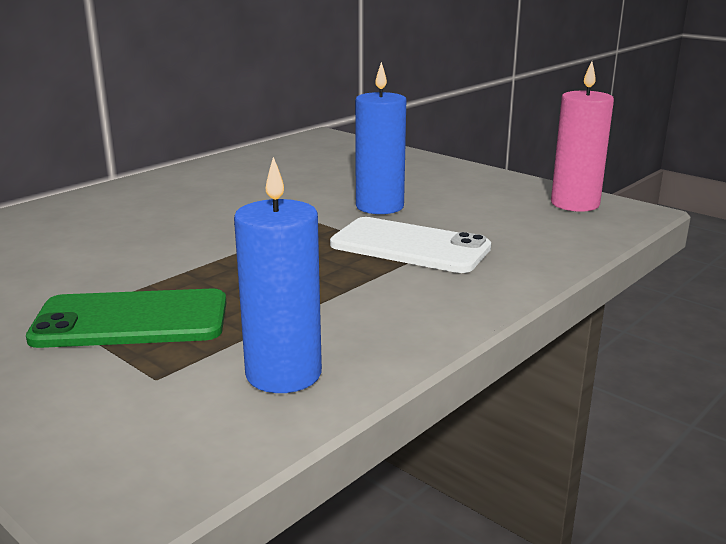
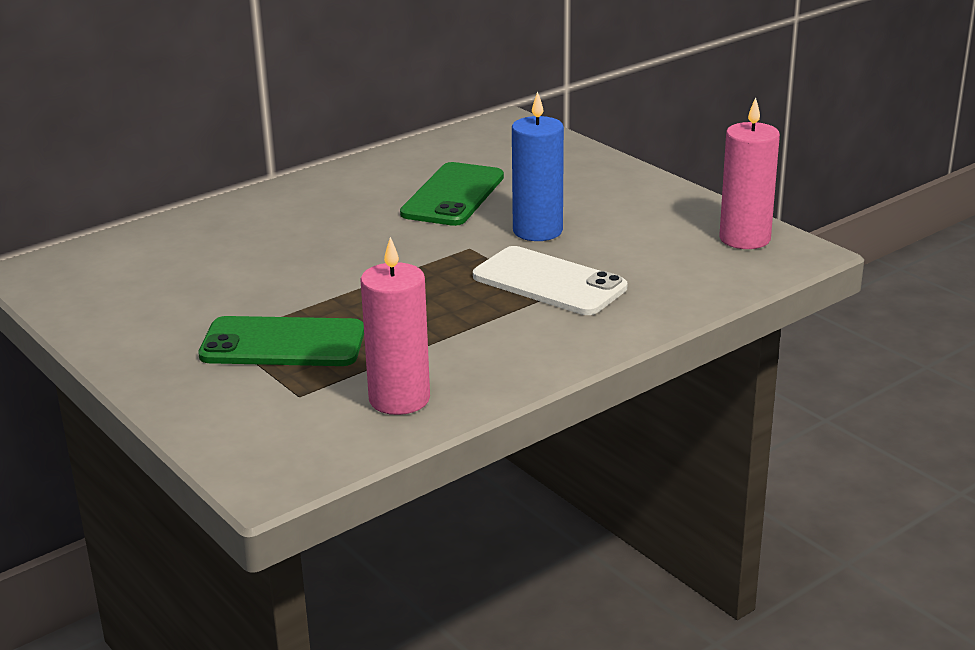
camera: 10 degrees right, 5 degrees up
blue candle [234,157,322,393] -> pink candle [360,237,430,415]
none -> green phone [400,162,504,226]

